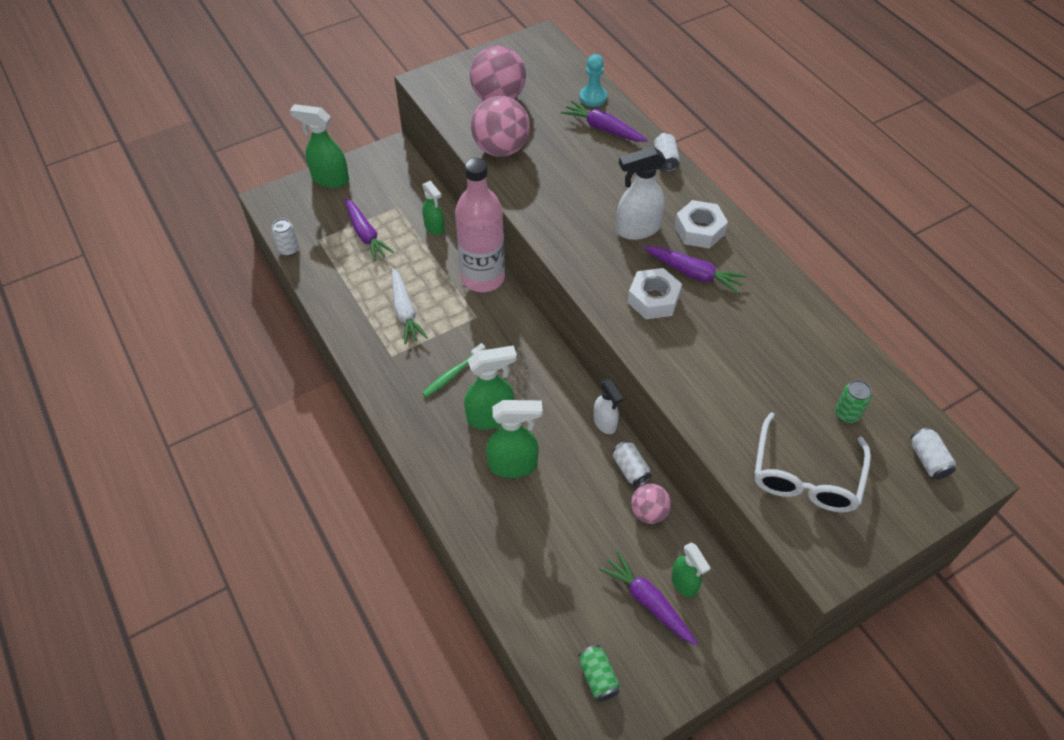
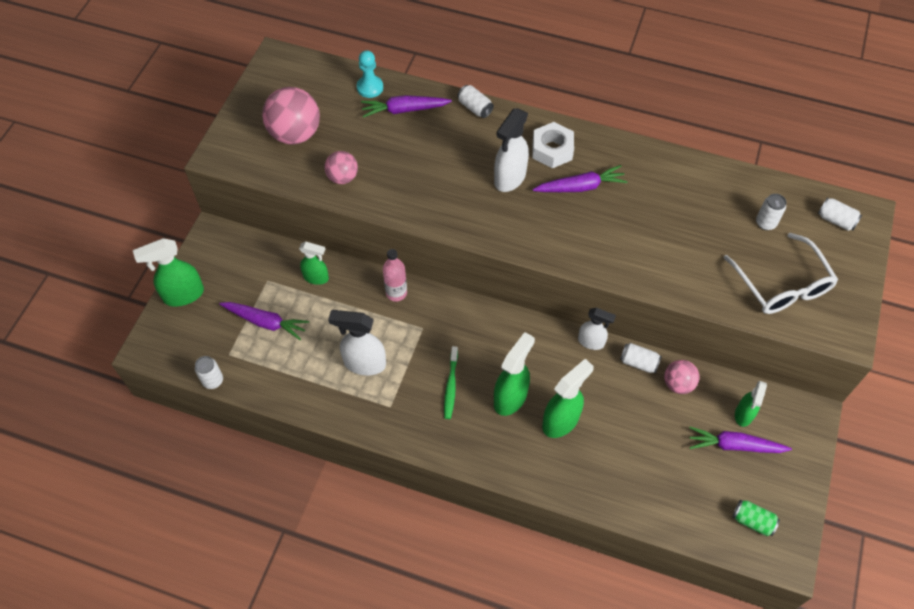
camera: 40 degrees left, 5 degrees up
white carrot [392,268,428,344] -> white spray bottle [328,310,386,376]
pink bottle [455,158,505,292] -> pink bottle [383,249,407,302], size x0.51
pink ball [471,96,530,157] -> pink ball [324,151,358,184], size x0.57
white nut [627,268,682,319] -> none
green spray bottle [671,542,711,598] -> green spray bottle turned 90 degrees clockwise [735,381,767,427]
green can [835,380,872,423] -> white can [756,194,786,230]

